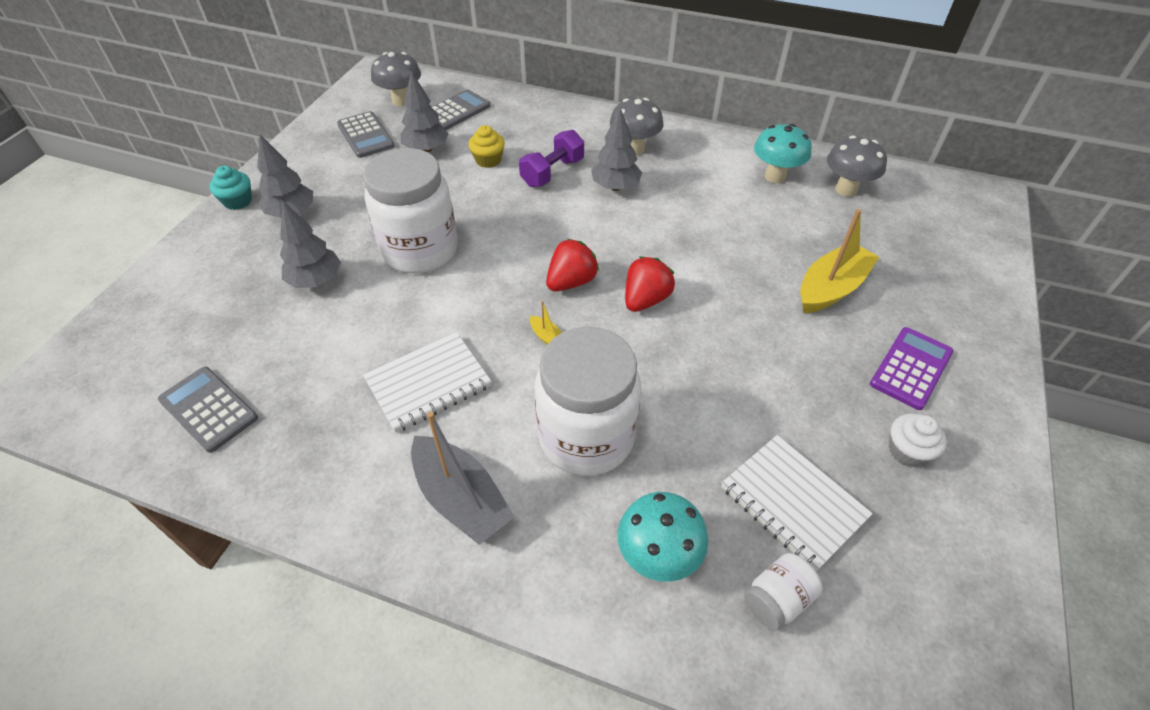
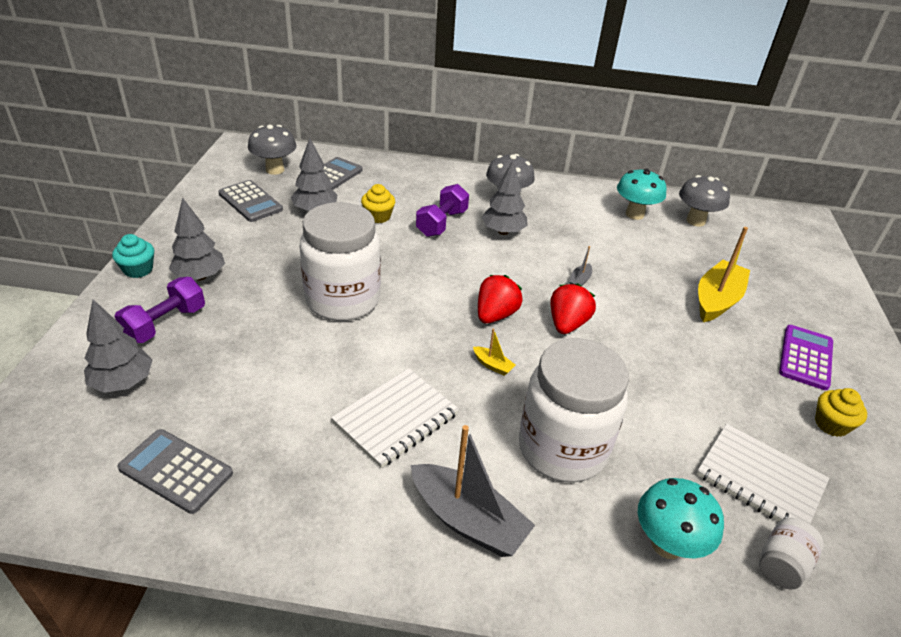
camera: 15 degrees left, 10 degrees down
grey tree [280,201,341,288] -> grey tree moved to [84,299,153,393]
white cupcake [889,413,947,467] -> yellow cupcake [815,388,867,437]
none -> purple dumbbell [114,277,205,343]
none -> grey boat [569,246,592,286]

